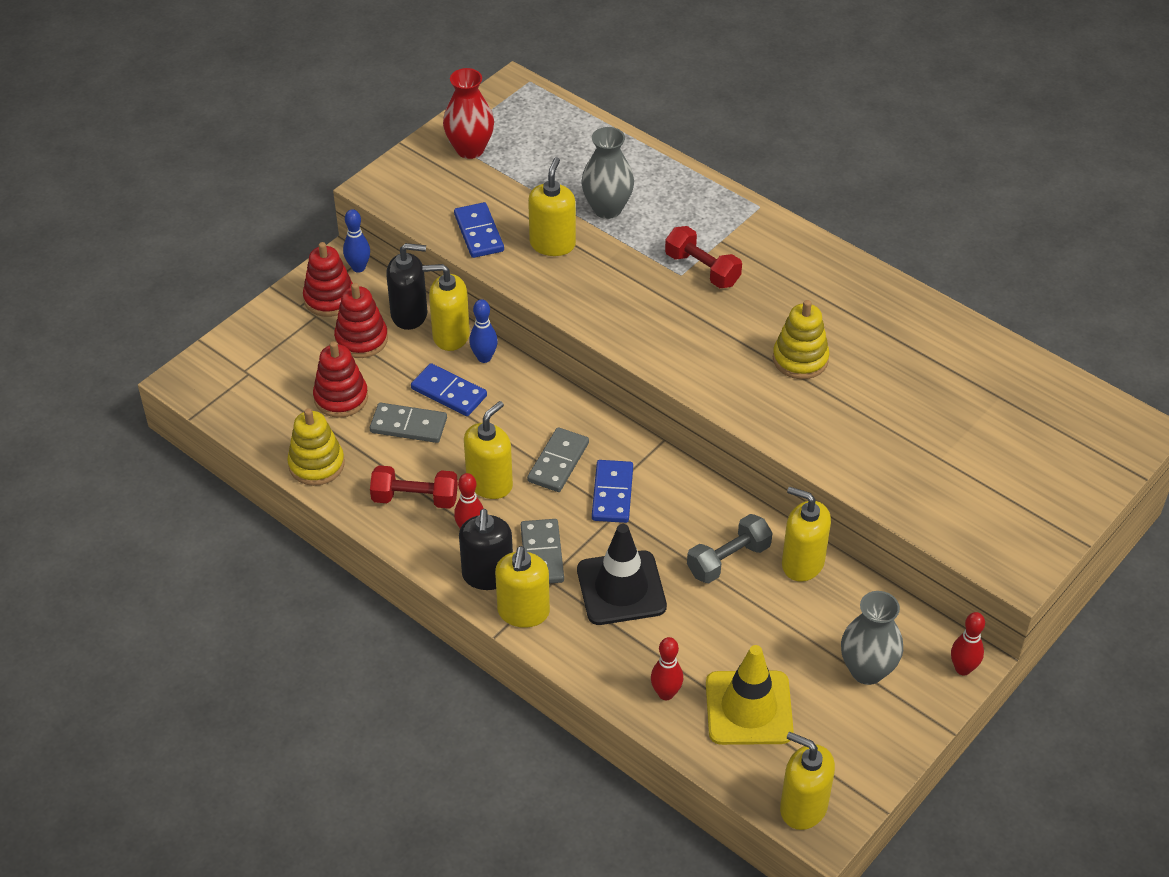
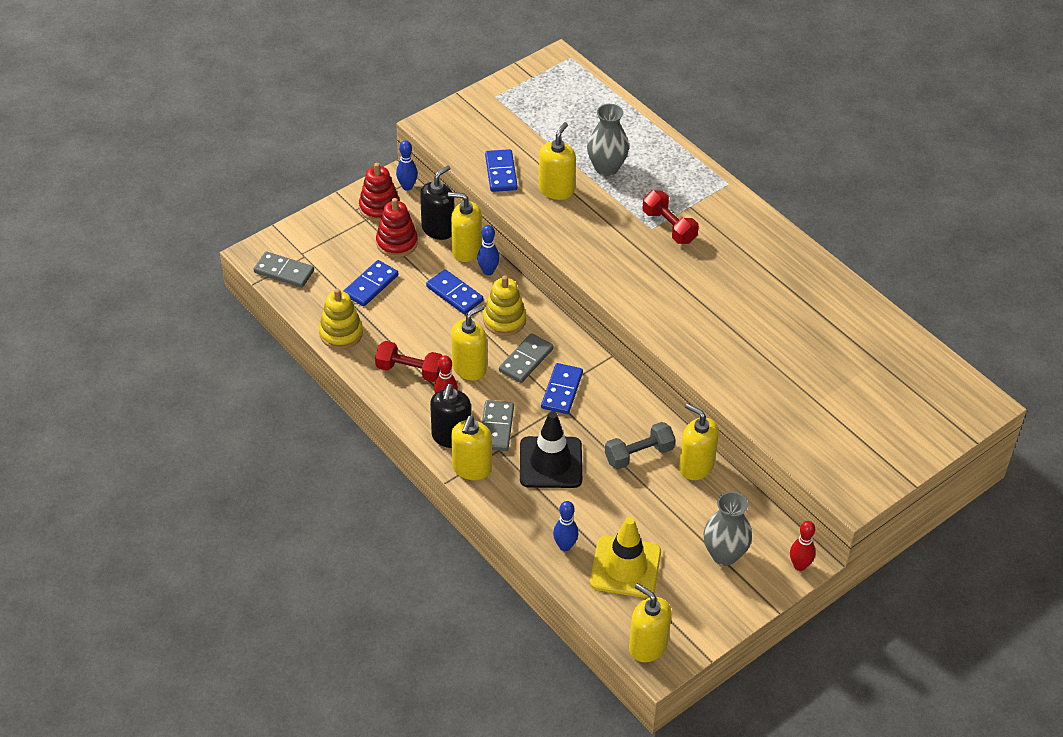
camera: 10 degrees right, 0 degrees up
red stacking toy [313,341,368,418] -> blue domino [344,260,398,306]
grey domino [370,403,447,443] -> grey domino moved to [254,251,314,288]
black soap dispenser [386,243,427,330] -> black soap dispenser turned 60 degrees counterclockwise [420,165,454,240]
red vase [443,68,494,159] -> none
red bowling pin [651,637,683,700] -> blue bowling pin [553,501,578,551]
yellow stacking toy [773,300,830,379] -> yellow stacking toy moved to [483,275,526,336]

